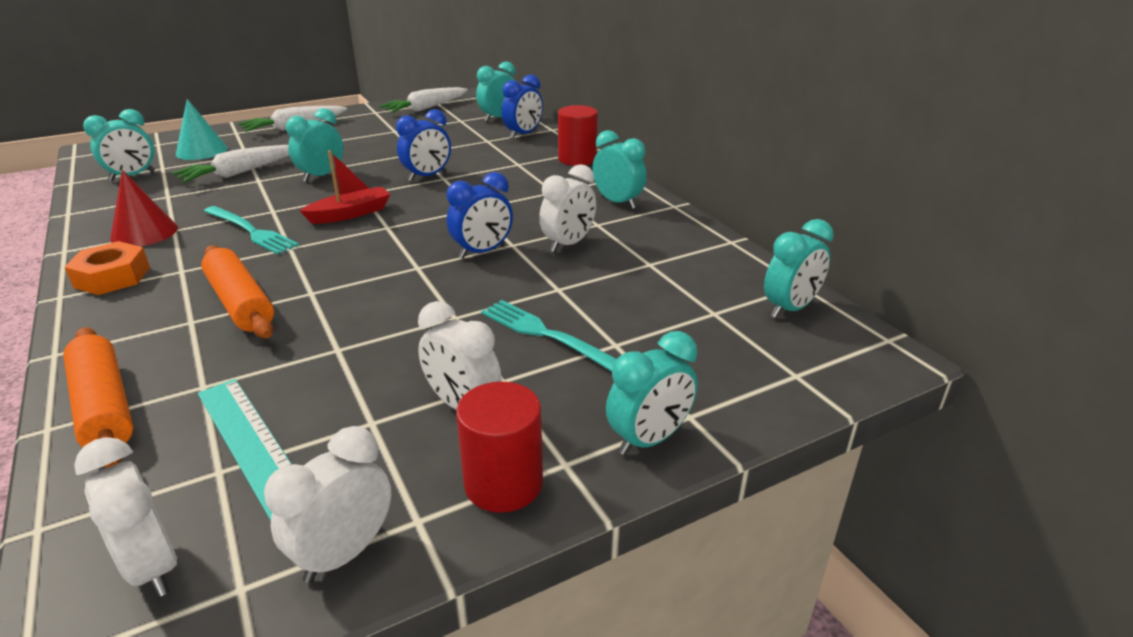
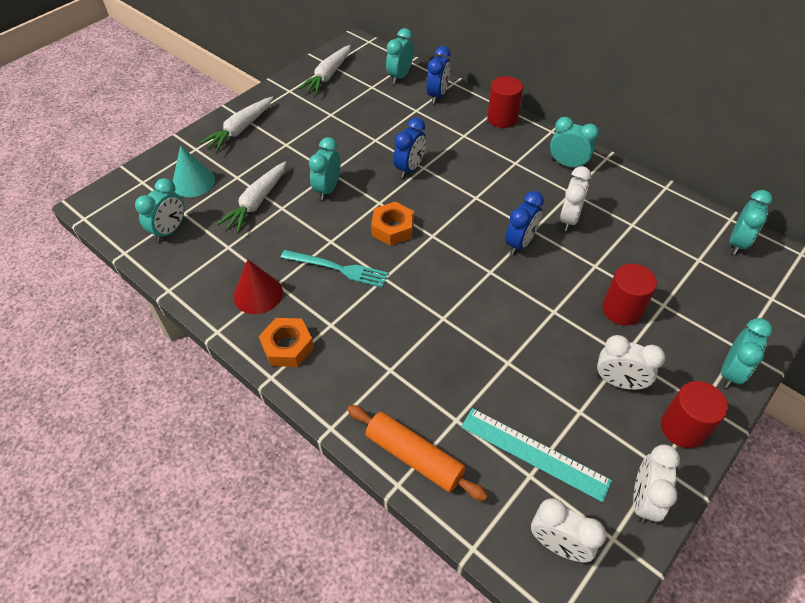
camera: 20 degrees left, 20 degrees up
orange rolling pin [201,245,274,338] -> none
red boat [300,150,390,224] -> orange nut [371,202,414,246]
turquoise fork [481,300,617,371] -> red cylinder [602,264,657,326]

